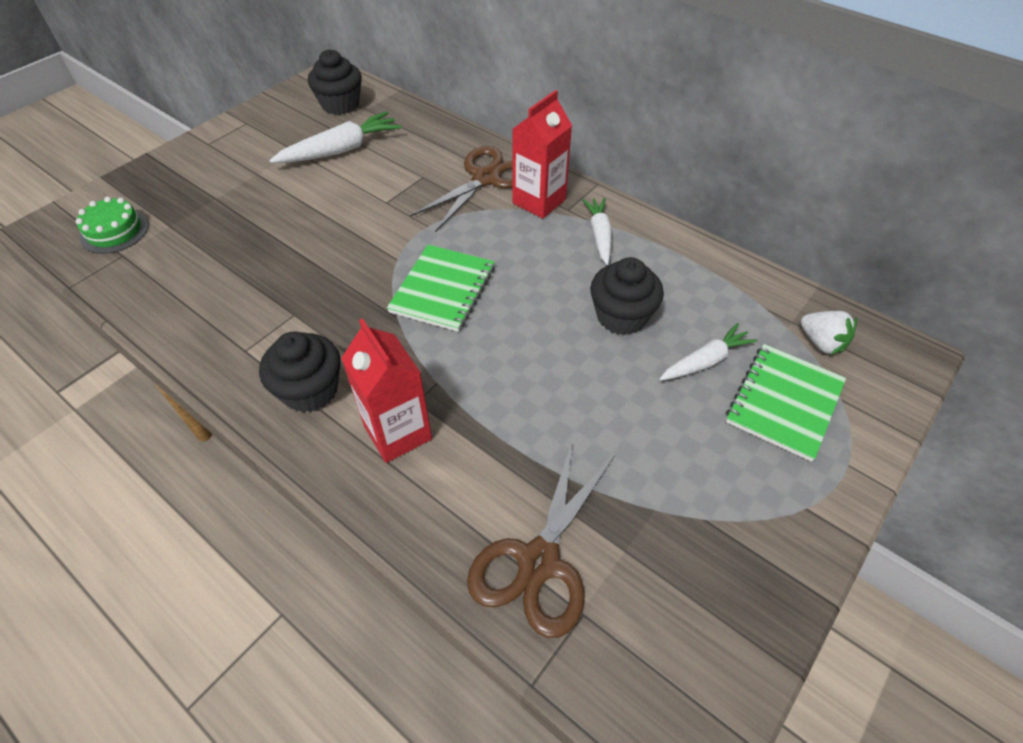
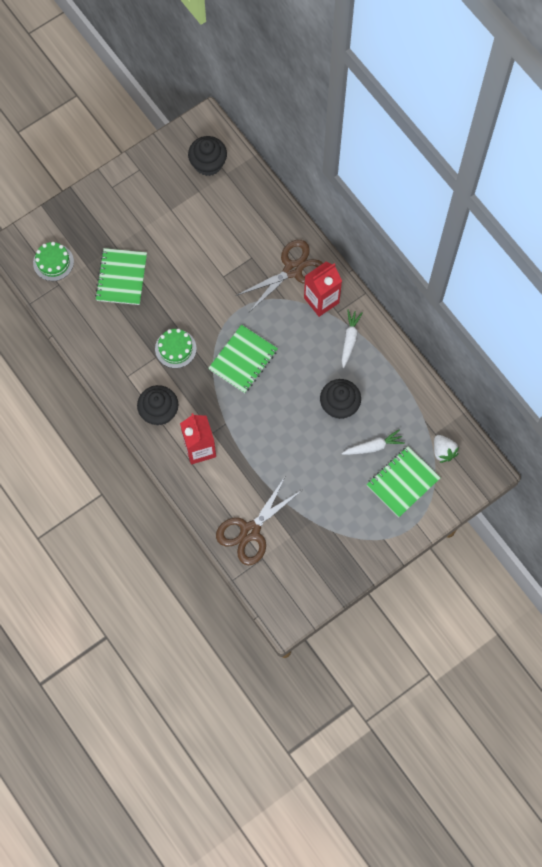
camera: 15 degrees right, 20 degrees up
white carrot [269,111,402,163] -> none
none -> green notebook [95,248,147,305]
none -> green cake [155,329,196,368]

